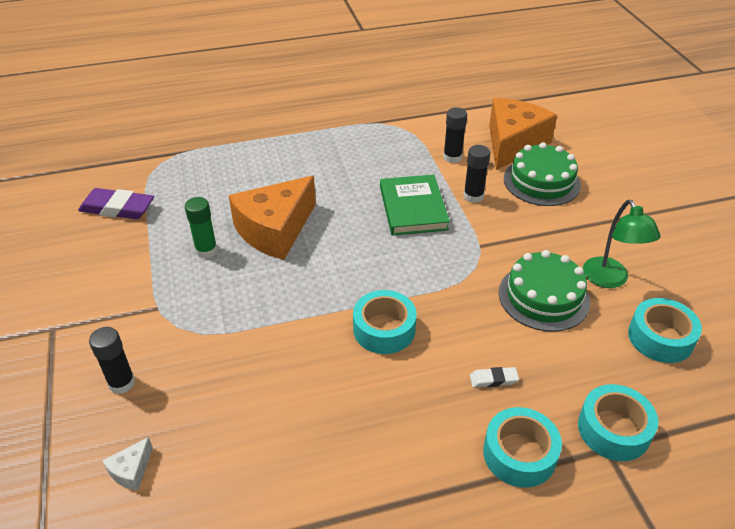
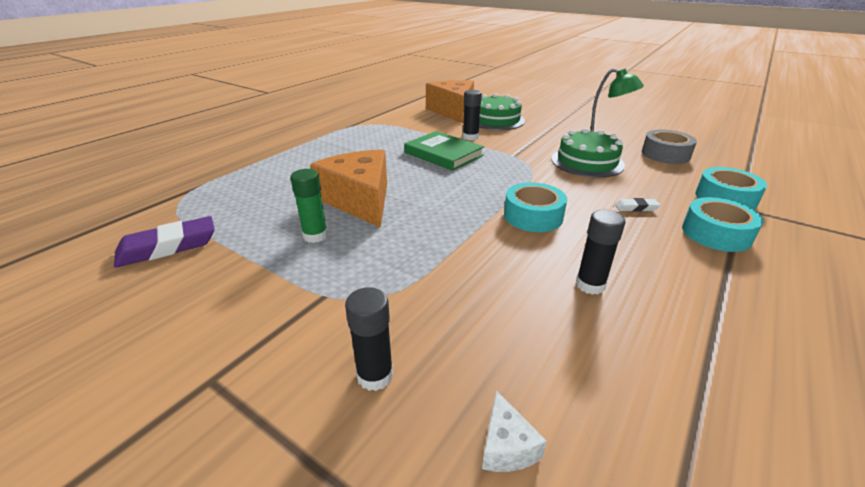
camera: 40 degrees left, 10 degrees down
orange cheese [228,176,316,260] -> orange cheese turned 150 degrees clockwise [310,150,387,228]
black glue stick [443,107,467,163] -> black glue stick moved to [576,210,625,295]
white eraser [470,367,519,387] -> white eraser turned 45 degrees clockwise [615,198,660,212]
turquoise tape [628,298,702,363] -> grey tape [642,130,697,164]

